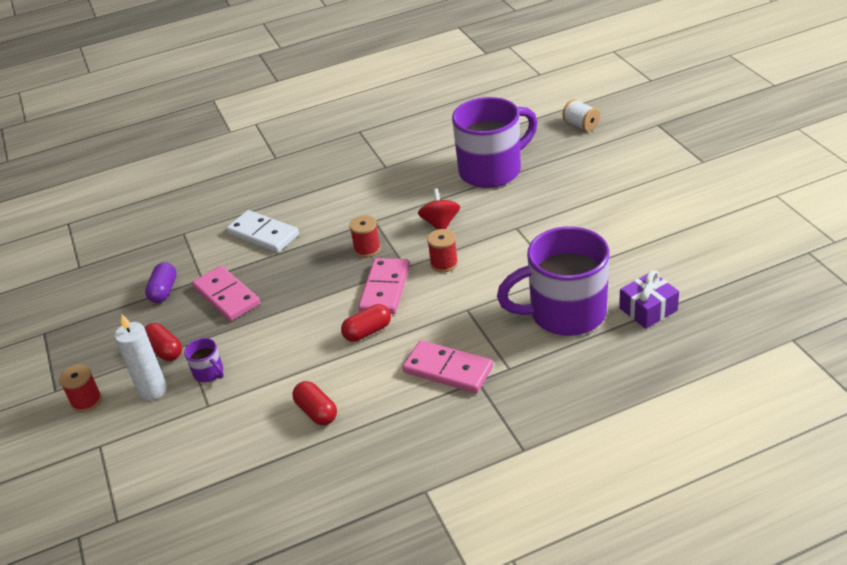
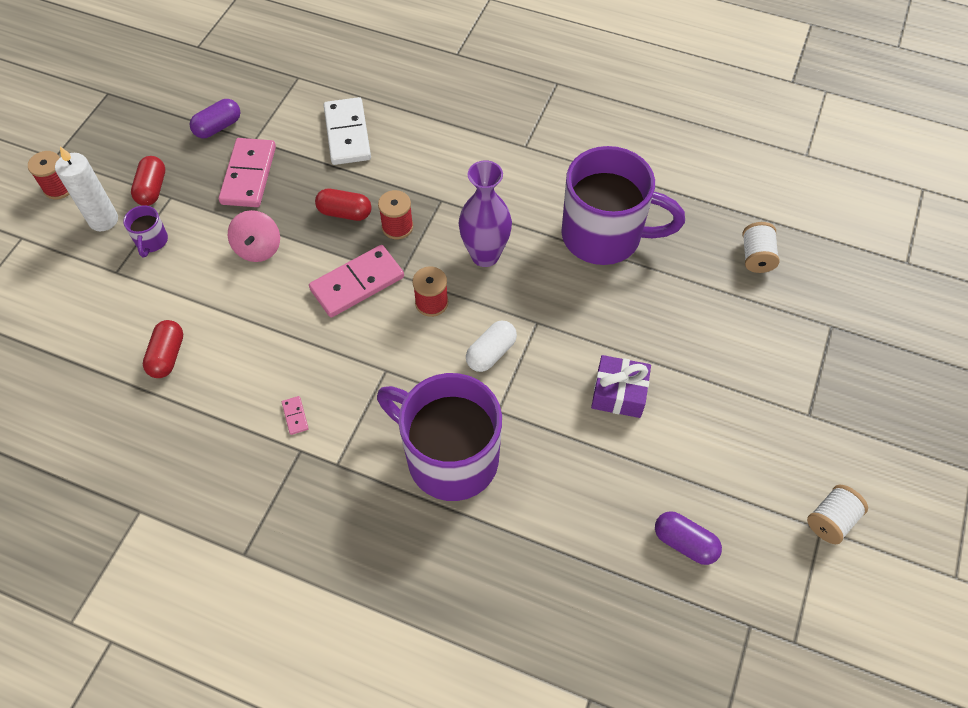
camera: 40 degrees right, 20 degrees up
red capsule [341,304,391,342] -> red capsule moved to [315,189,372,221]
pink domino [403,340,493,393] -> pink domino [282,396,309,435], size x0.41
red spinning top [418,188,460,230] -> purple vase [459,160,512,267]
purple gift [619,270,679,329] -> purple gift moved to [591,355,651,418]
none -> pink spinning top [228,210,280,262]
none -> white capsule [466,321,517,372]
none -> purple capsule [655,511,722,565]
none -> white spool [807,485,868,544]

